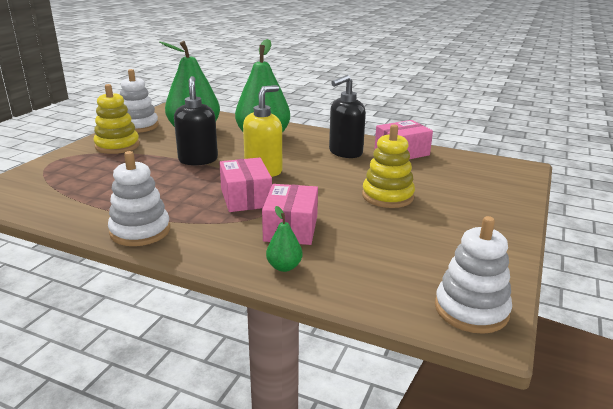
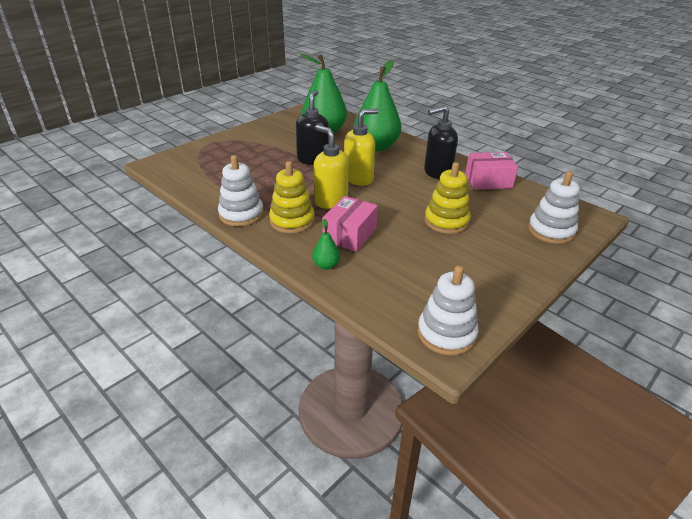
camera: 20 degrees right, 10 degrees up
yellow stacking toy [94,84,140,154] -> yellow stacking toy moved to [269,161,315,233]
white stacking toy [120,69,159,133] -> white stacking toy moved to [528,171,580,244]
pink box [219,157,272,212] -> yellow soap dispenser [314,125,349,209]

